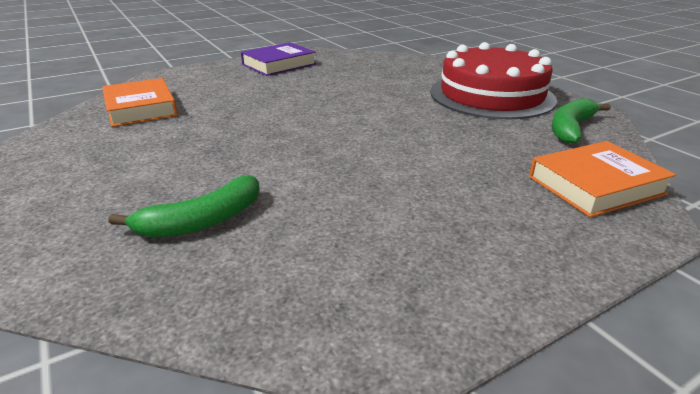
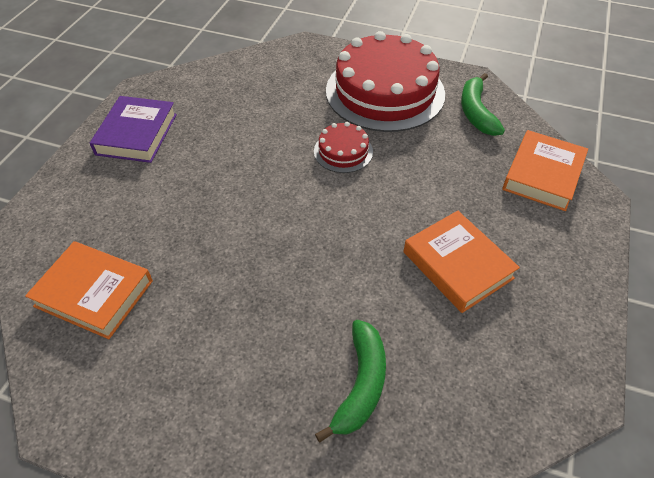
camera: 40 degrees left, 20 degrees up
none -> red cake [314,122,373,173]
none -> orange book [404,211,520,313]

